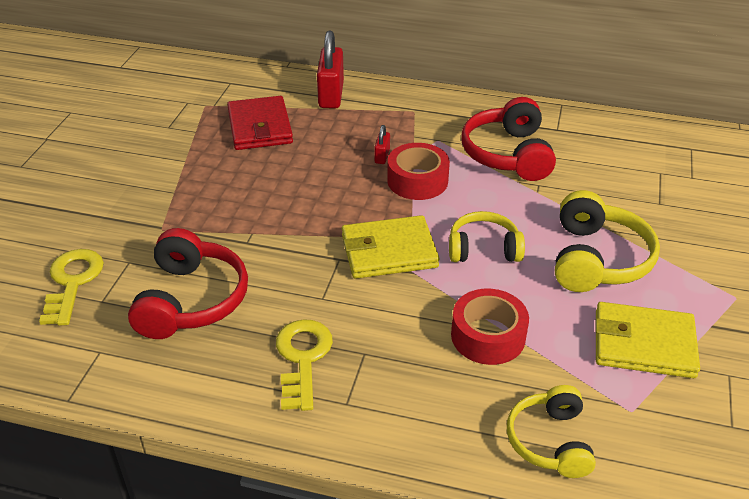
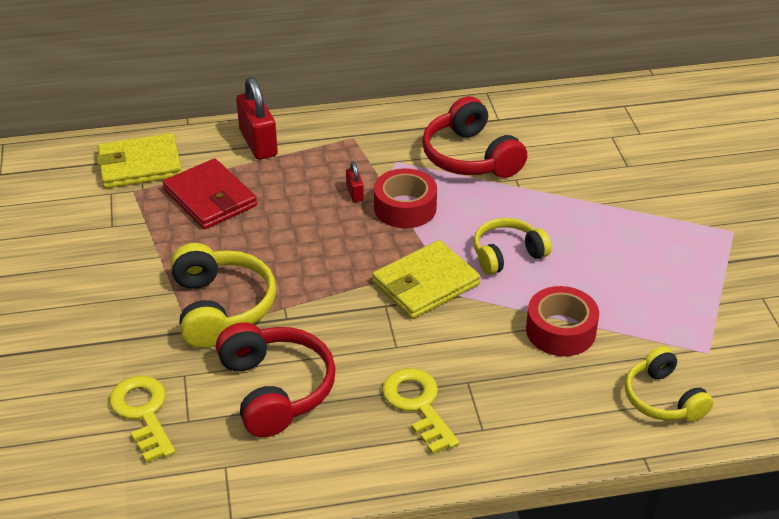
camera: 25 degrees left, 0 degrees up
yellow headphones [555,190,660,292] -> yellow headphones moved to [171,243,276,348]
yellow wallet [596,302,700,378] -> yellow wallet moved to [96,133,182,188]

